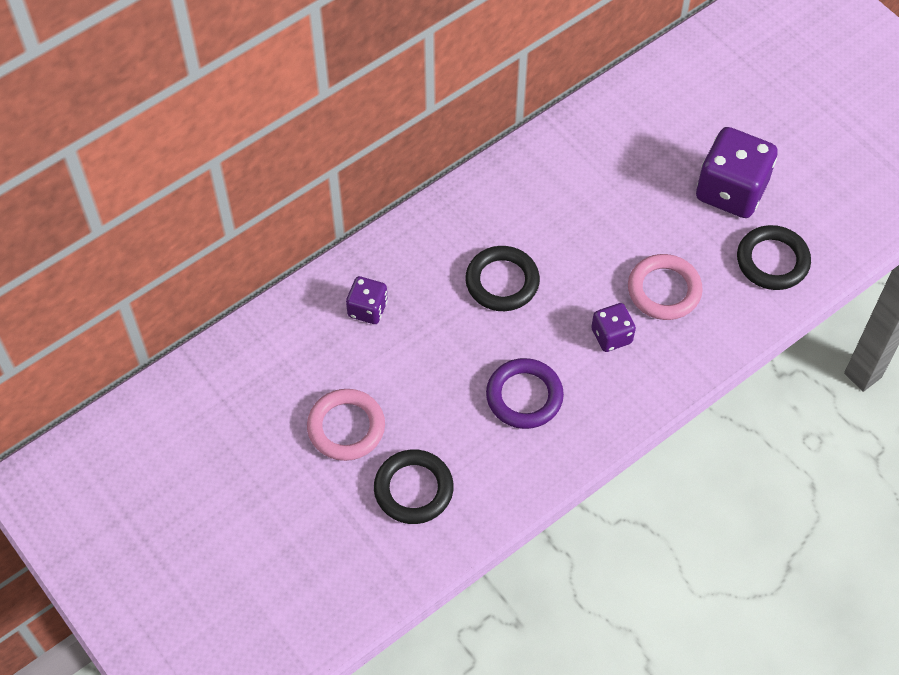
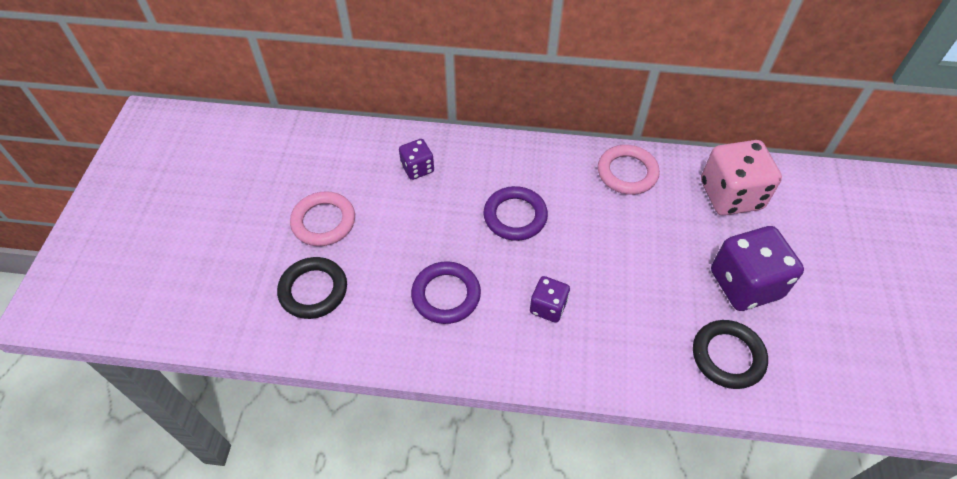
camera: 45 degrees right, 5 degrees down
black ring [465,246,540,311] -> purple ring [484,186,548,241]
pink ring [628,254,703,320] -> pink ring moved to [598,145,660,195]
none -> pink dice [701,140,782,216]

